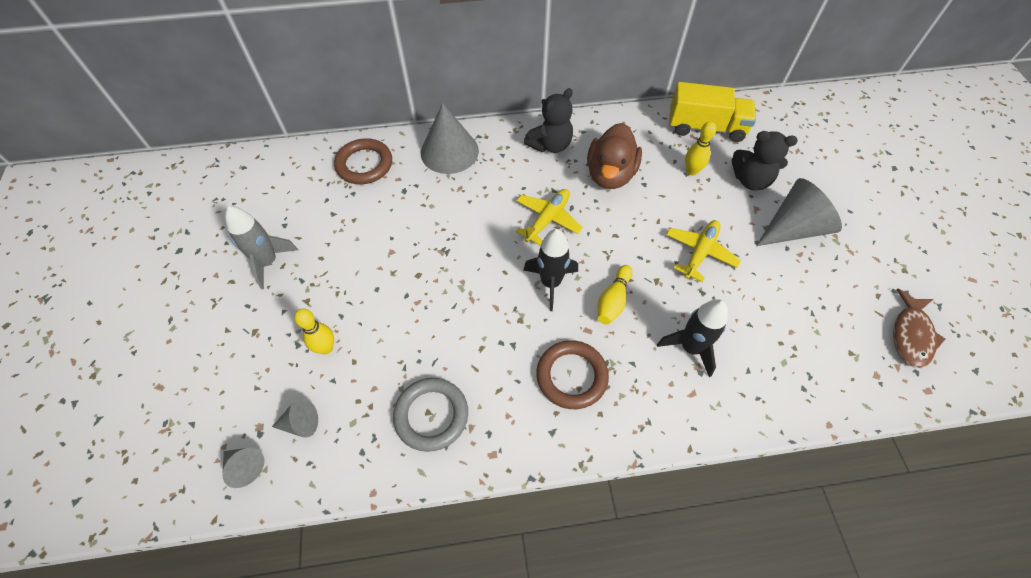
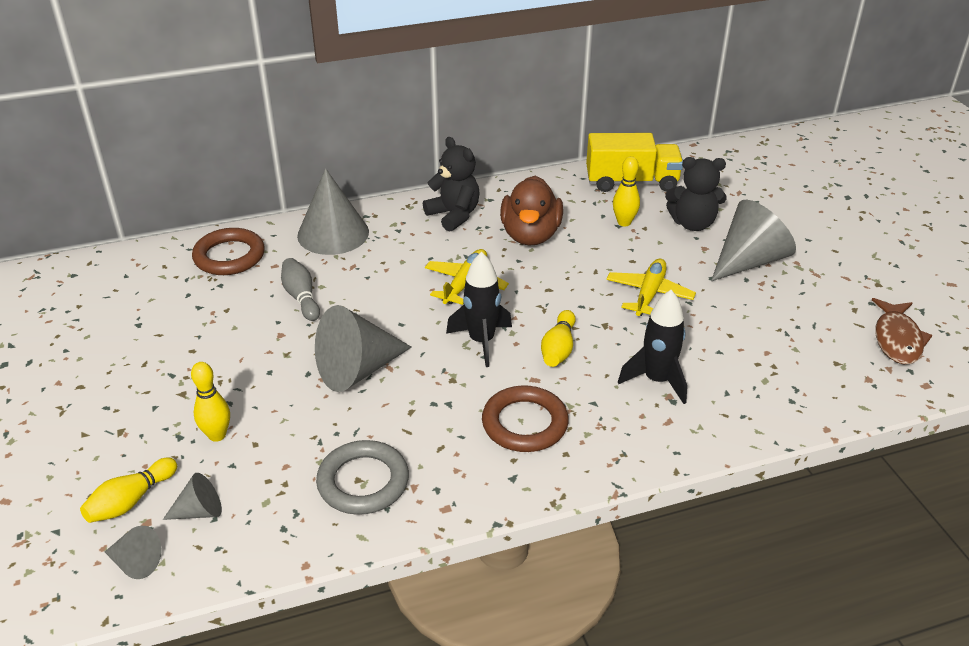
camera: 10 degrees left, 20 degrees down
grey rocket [225,206,298,289] -> none
black teddy bear [524,88,573,153] -> black teddy bear turned 75 degrees counterclockwise [423,137,480,232]
none -> yellow bowling pin [80,458,177,523]
none -> grey bowling pin [281,258,320,321]
none -> grey cone [315,305,412,392]

